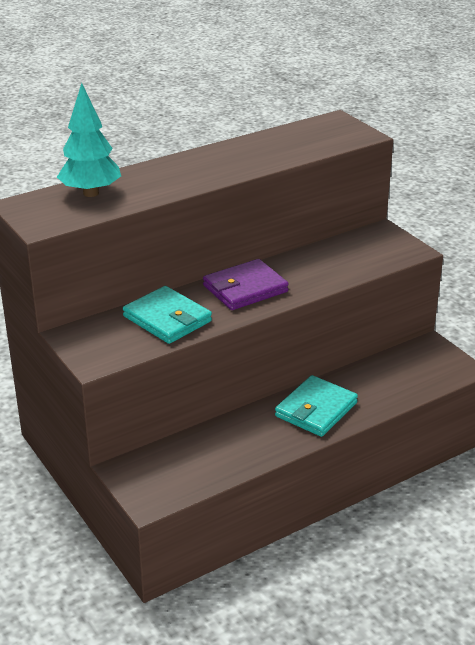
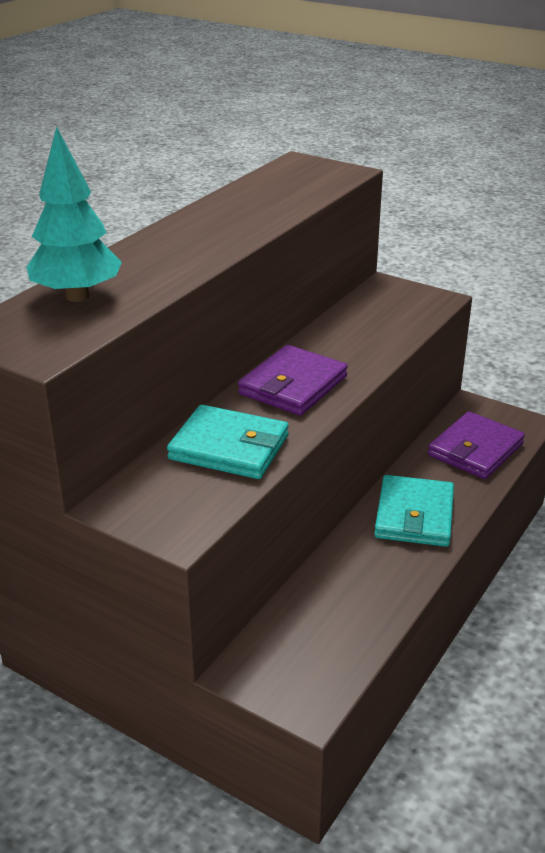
camera: 25 degrees left, 0 degrees up
none -> purple wallet [428,411,525,479]

